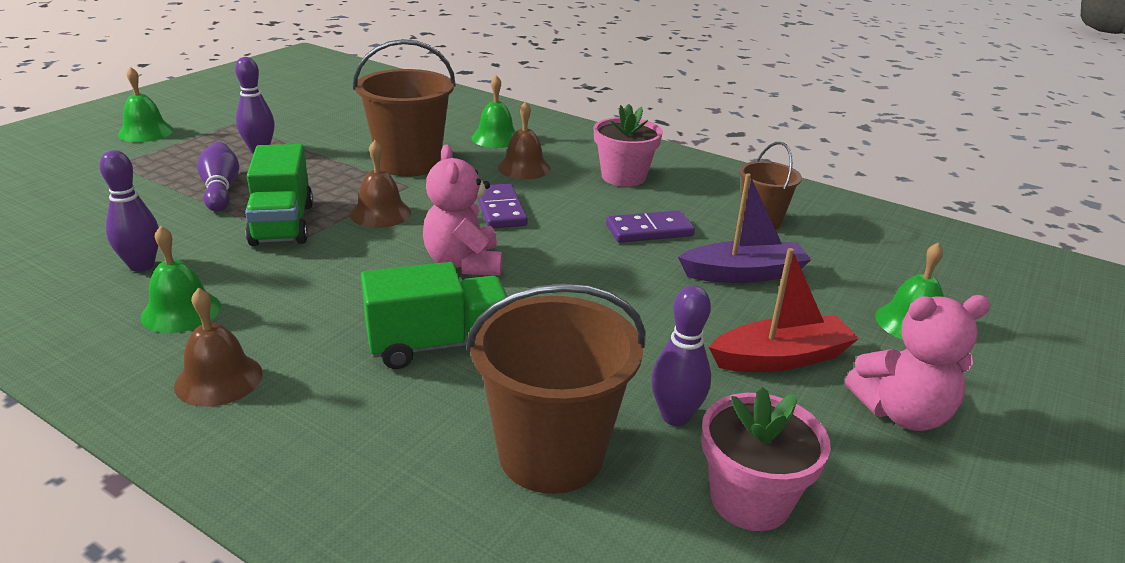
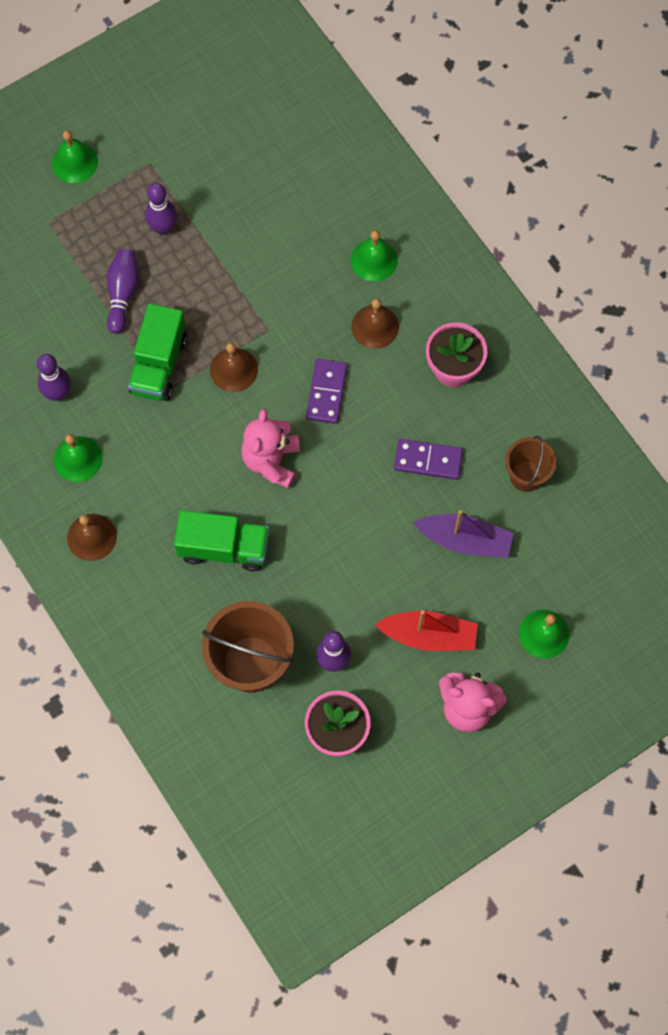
camera: 25 degrees right, 40 degrees up
brown bucket [353,39,456,177] -> none

